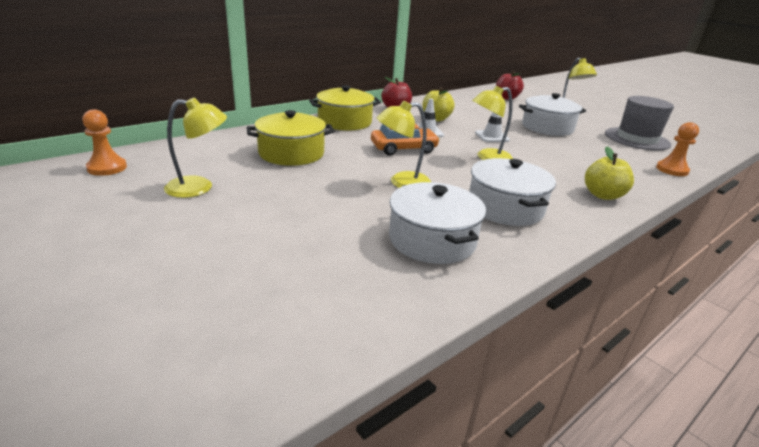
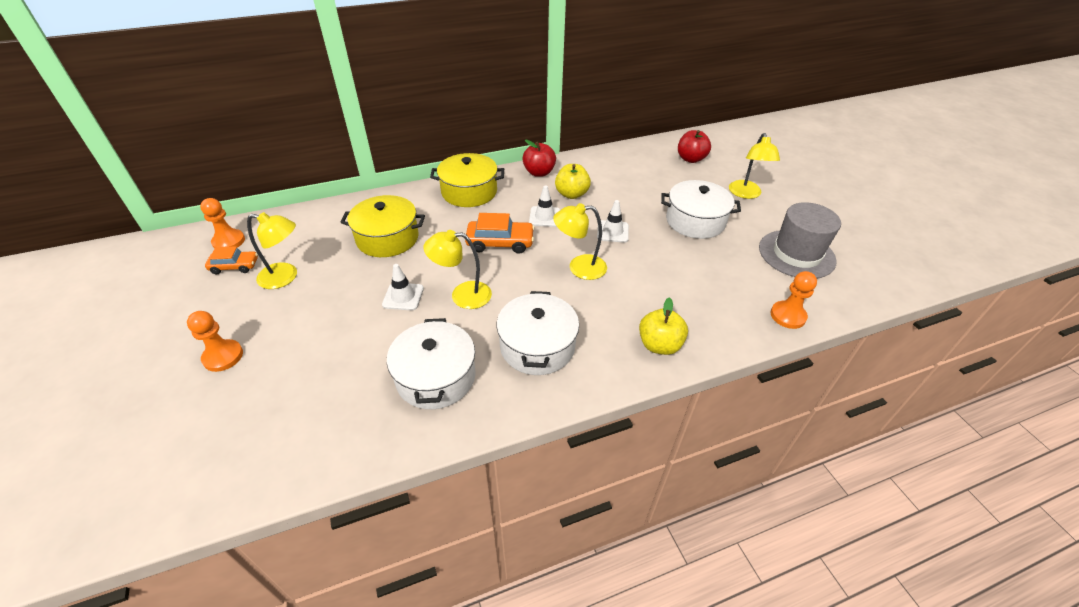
camera: 20 degrees right, 15 degrees up
none -> orange pawn [187,311,243,372]
none -> orange car [205,246,258,274]
none -> white traffic cone [382,264,424,310]

